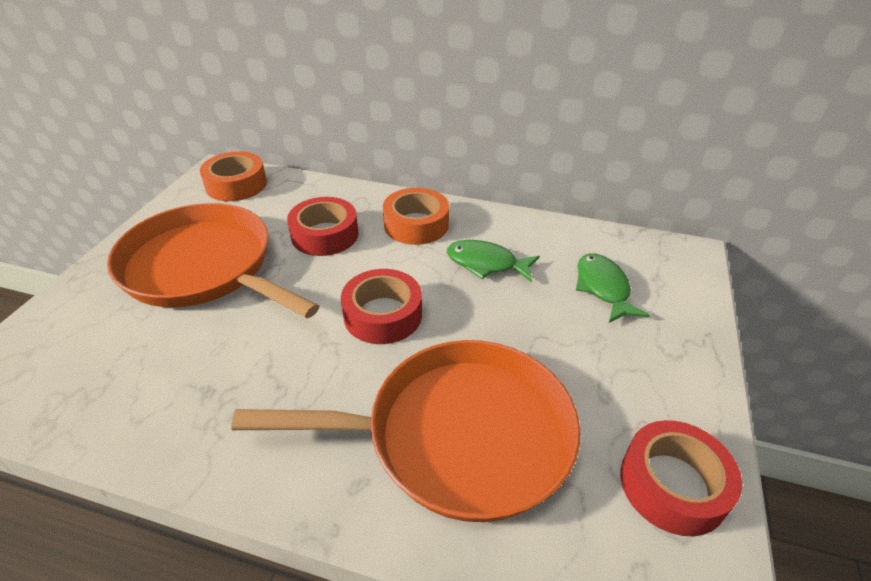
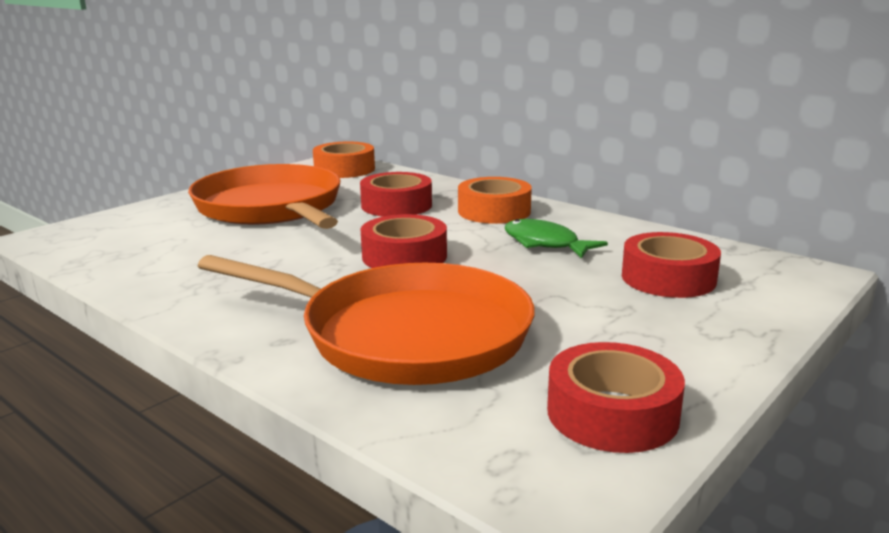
camera: 25 degrees right, 20 degrees down
green fish [576,253,650,323] -> red tape [622,232,721,298]

